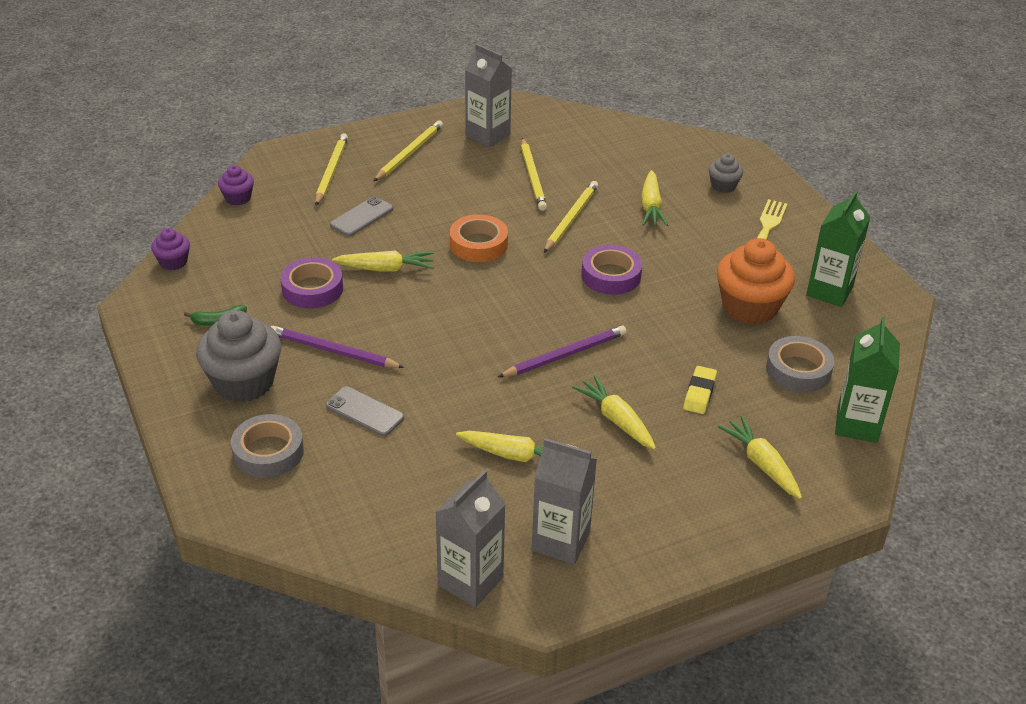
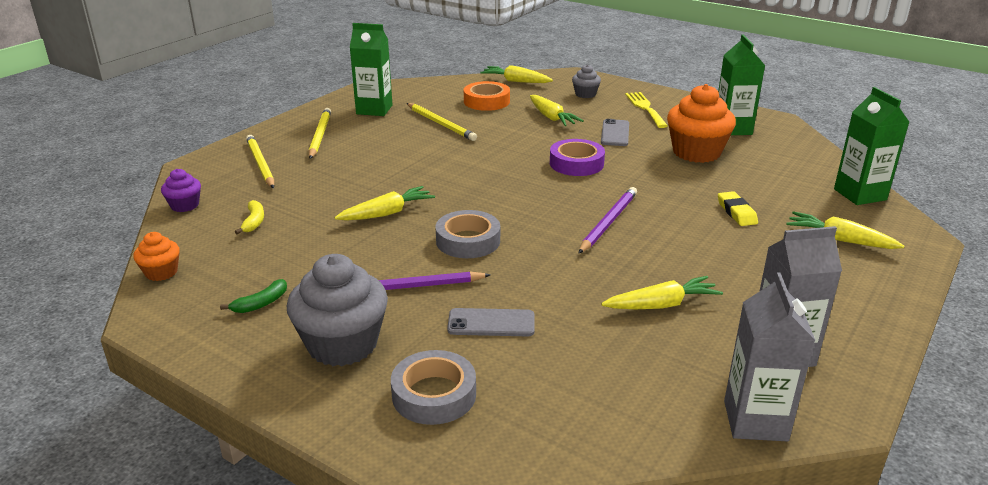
camera: 30 degrees left, 10 degrees down
purple cupcake [151,228,190,270] -> orange cupcake [133,232,180,281]
purple tape [280,257,343,309] -> none
grey phone [330,196,393,236] -> grey phone moved to [601,119,629,146]
orange tape [450,214,508,262] -> orange tape moved to [464,81,510,111]
grey carton [465,44,512,147] -> green carton [350,23,392,116]
yellow pencil [544,181,598,253] -> none
yellow carrot [572,375,656,450] -> yellow carrot moved to [480,65,553,83]
grey tape [766,336,835,393] -> grey tape moved to [436,210,500,258]
none -> yellow banana [235,200,264,234]

